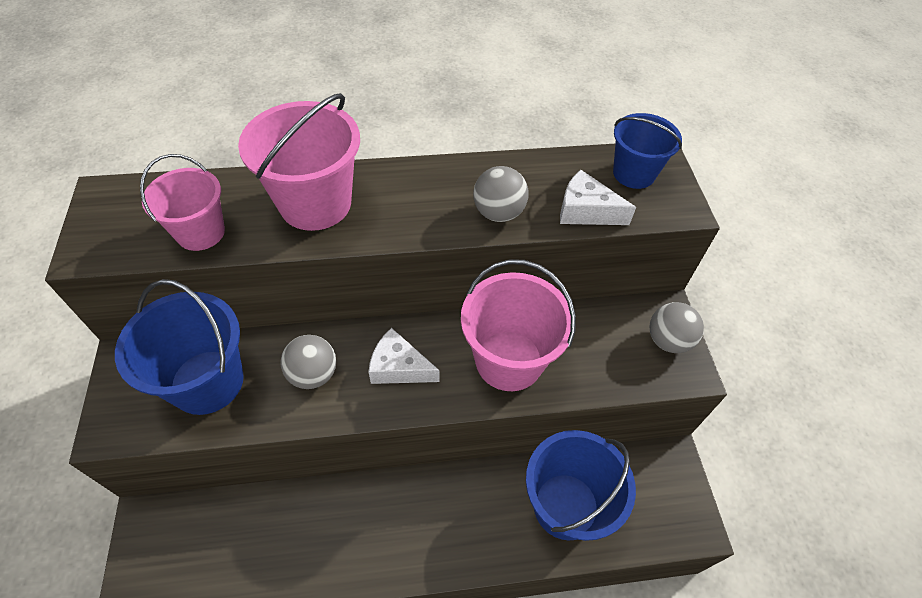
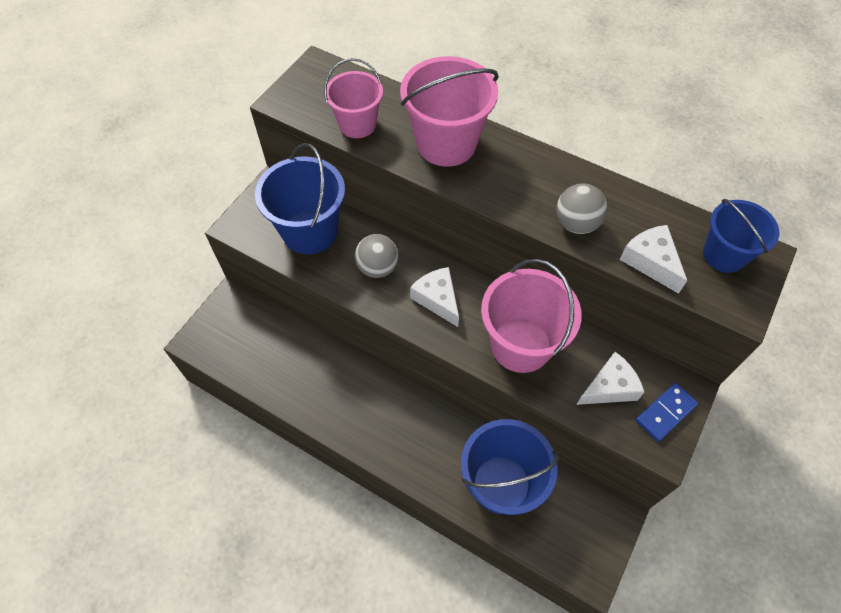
camera: 40 degrees right, 5 degrees up
grey ball [649,302,704,353] -> blue domino [636,383,698,442]
none -> white cheese [577,352,644,405]

